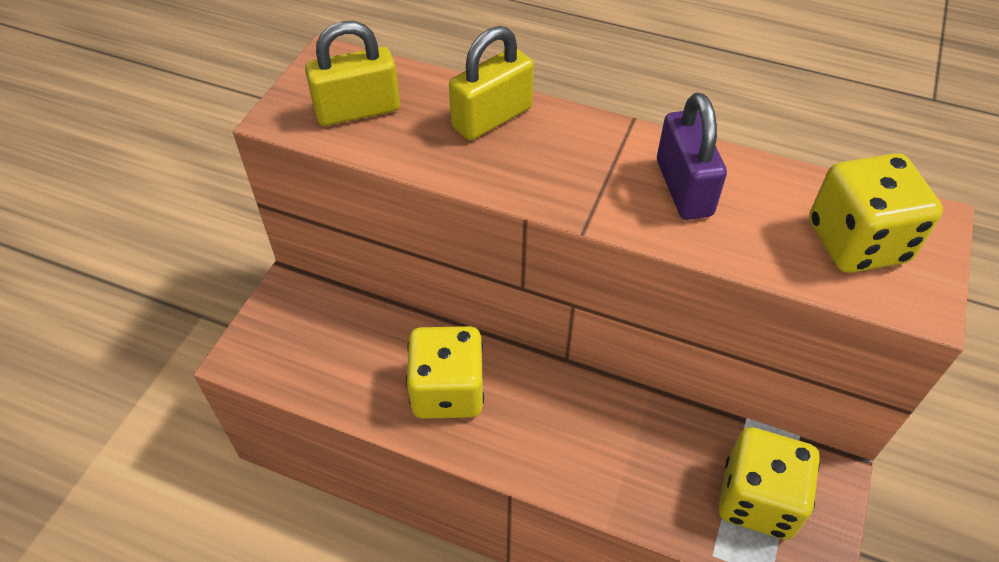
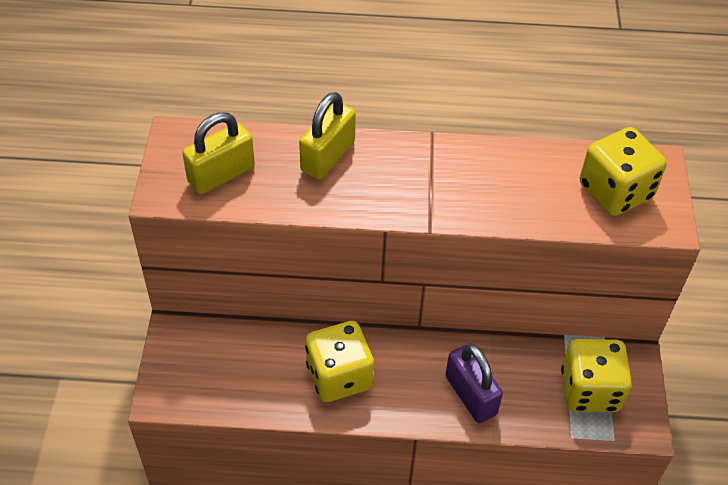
camera: 20 degrees left, 0 degrees up
purple padlock [657,93,727,220] -> purple padlock moved to [445,344,503,423]

